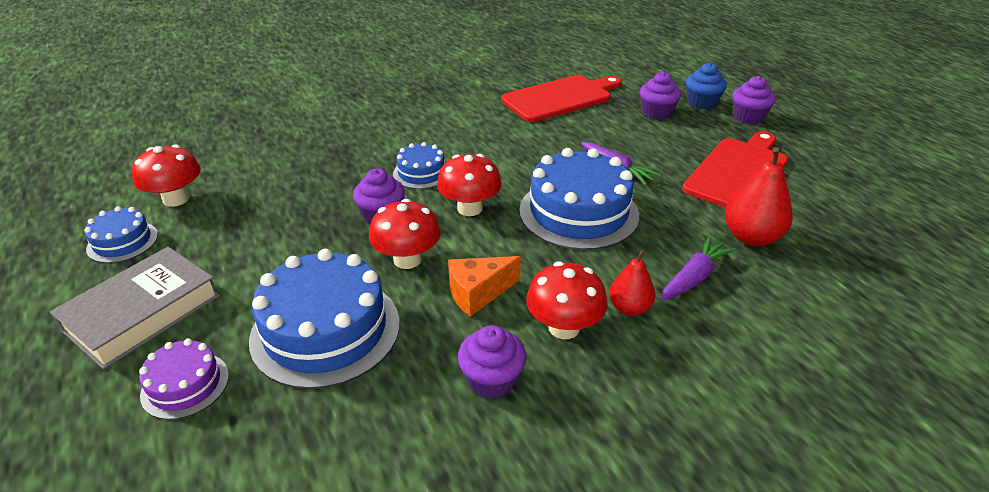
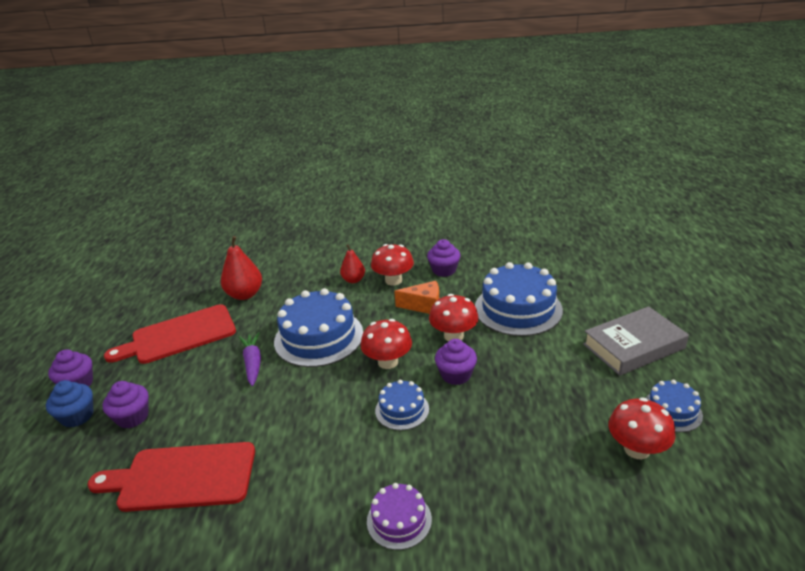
camera: 150 degrees left, 5 degrees down
purple cake [139,338,229,420] -> purple cake moved to [367,483,432,550]
purple carrot [660,237,736,300] -> none

